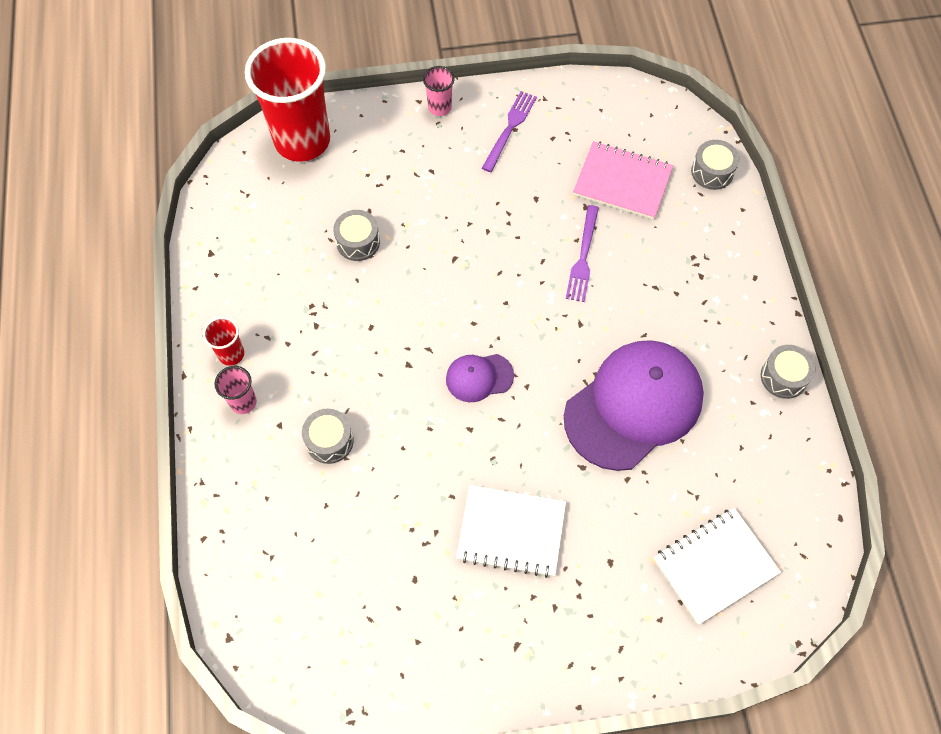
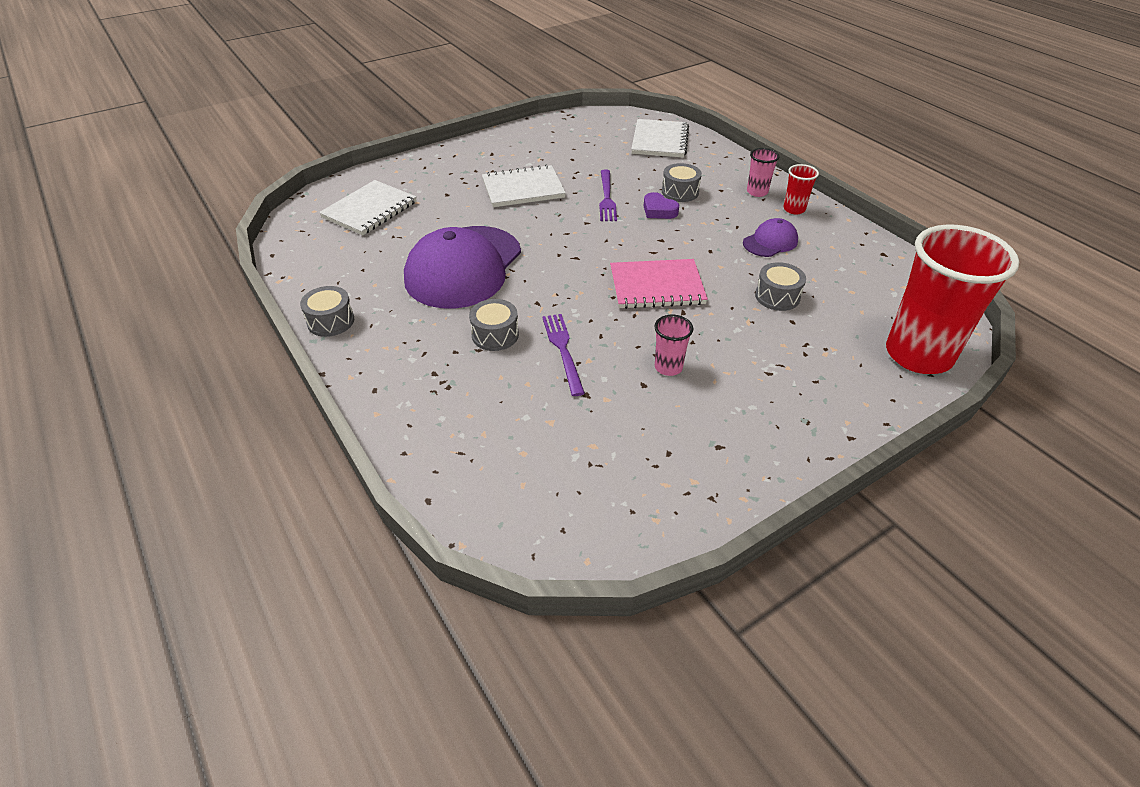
camera: 155 degrees right, 20 degrees down
pink cup [423,66,455,116] -> pink cup moved to [654,315,693,376]
purple cap [446,354,514,402] -> purple cap moved to [743,218,798,257]
purple fork [482,91,537,172] -> purple fork moved to [599,170,617,221]
pink notebook [573,141,673,220] -> pink notebook moved to [610,259,708,309]
grey drum [691,140,739,190] -> grey drum moved to [469,299,519,351]
none -> white notebook [631,119,689,158]
none -> purple heart [644,192,679,219]

